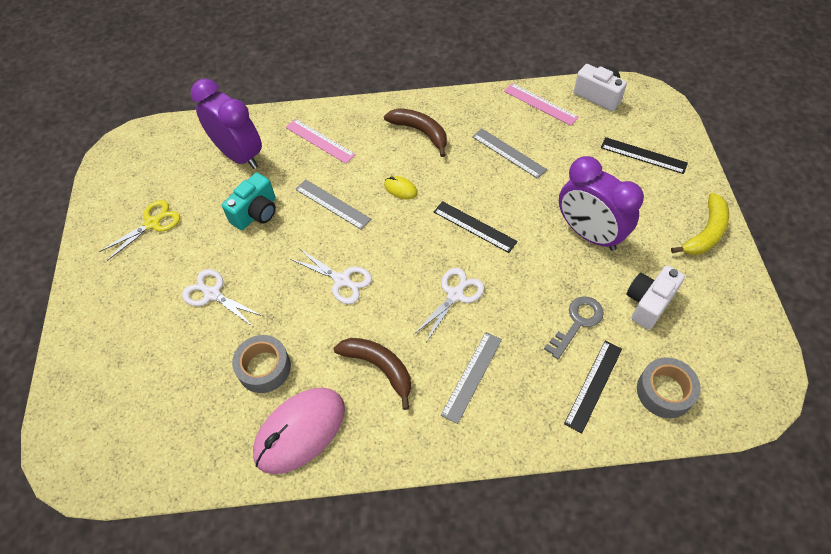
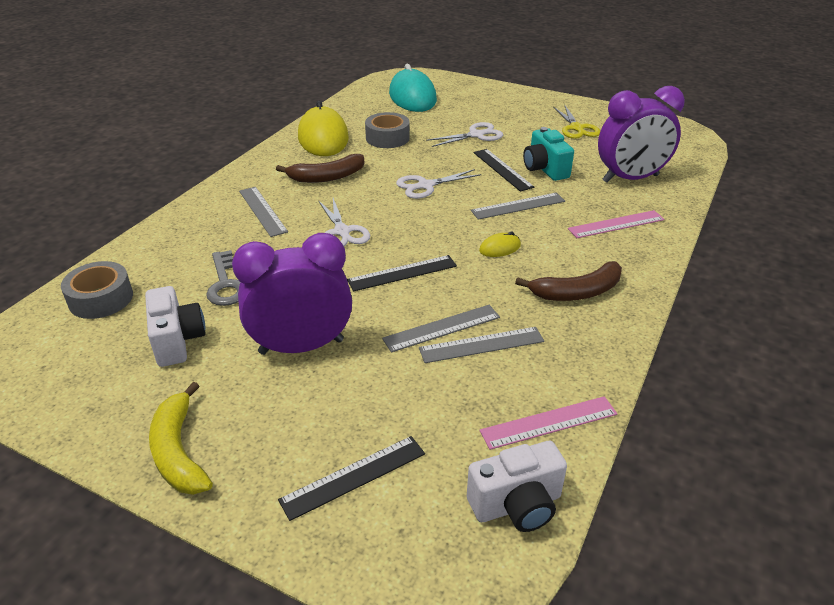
camera: 120 degrees right, 20 degrees down
pink mouse [253,387,345,474] -> yellow mouse [298,101,349,156]
black ruler [564,341,622,433] -> black ruler moved to [474,149,535,192]
none -> grey ruler [382,305,500,353]
none -> turquoise mouse [389,64,437,112]

